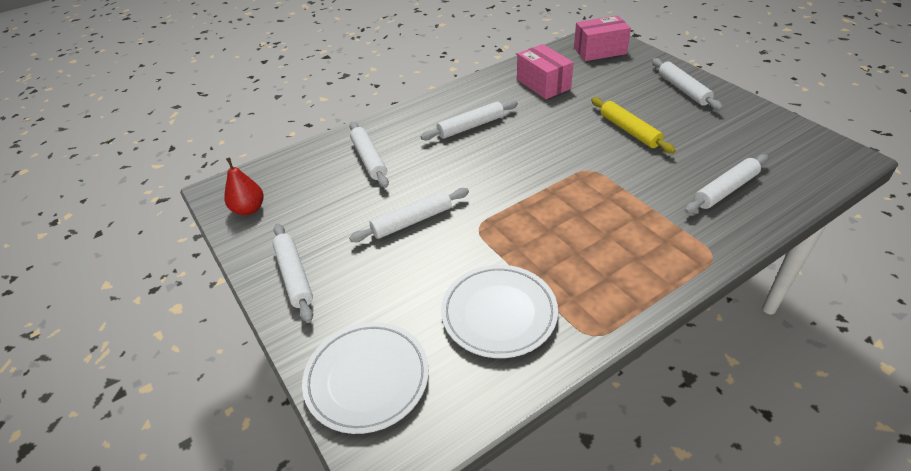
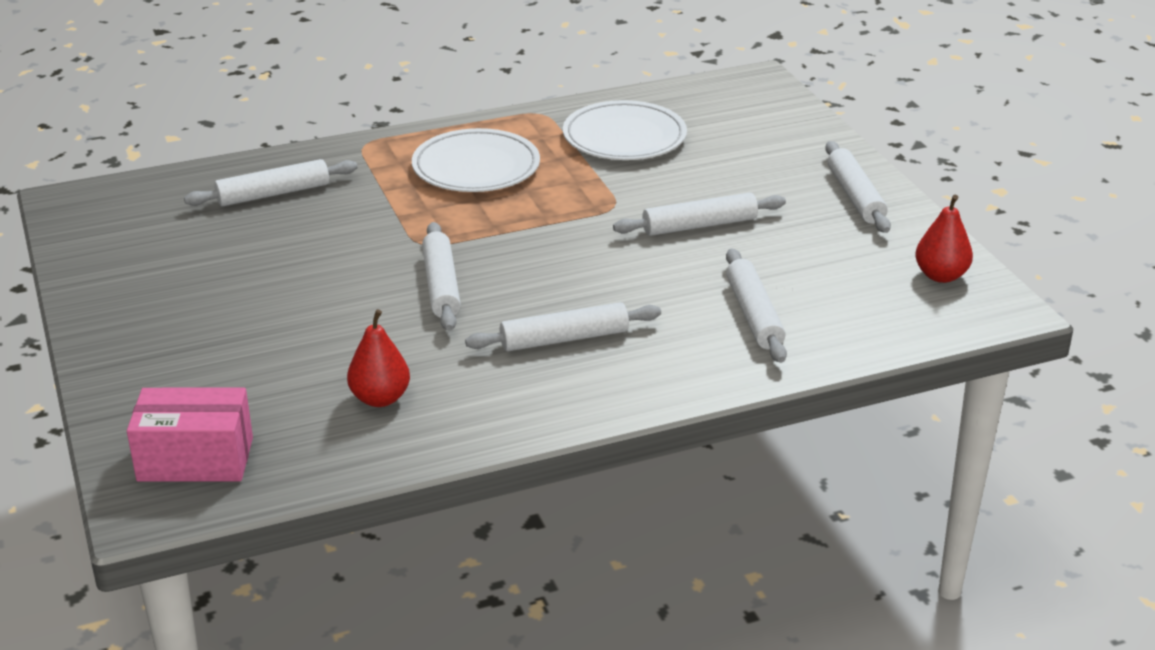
camera: 170 degrees left, 10 degrees down
white plate [302,322,429,434] -> white plate moved to [412,128,540,192]
pink box [517,44,574,99] -> red pear [347,309,410,407]
yellow rolling pin [591,97,676,154] -> none
white rolling pin [652,58,723,111] -> white rolling pin moved to [422,222,461,331]

